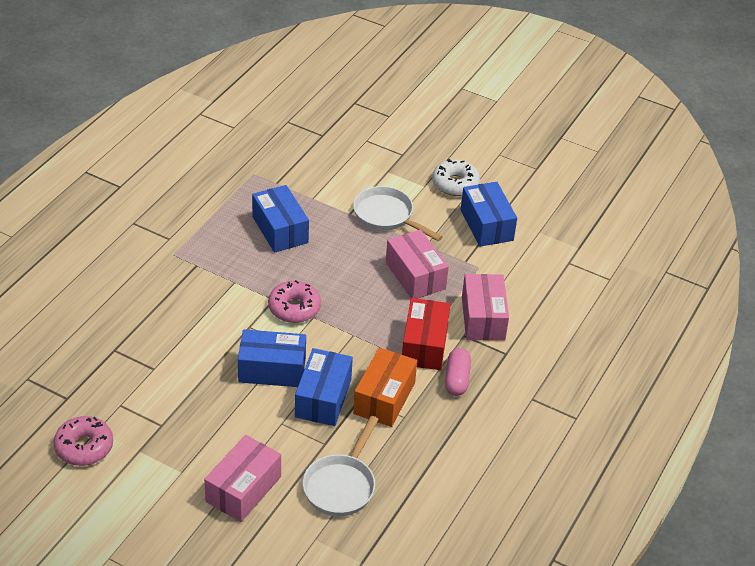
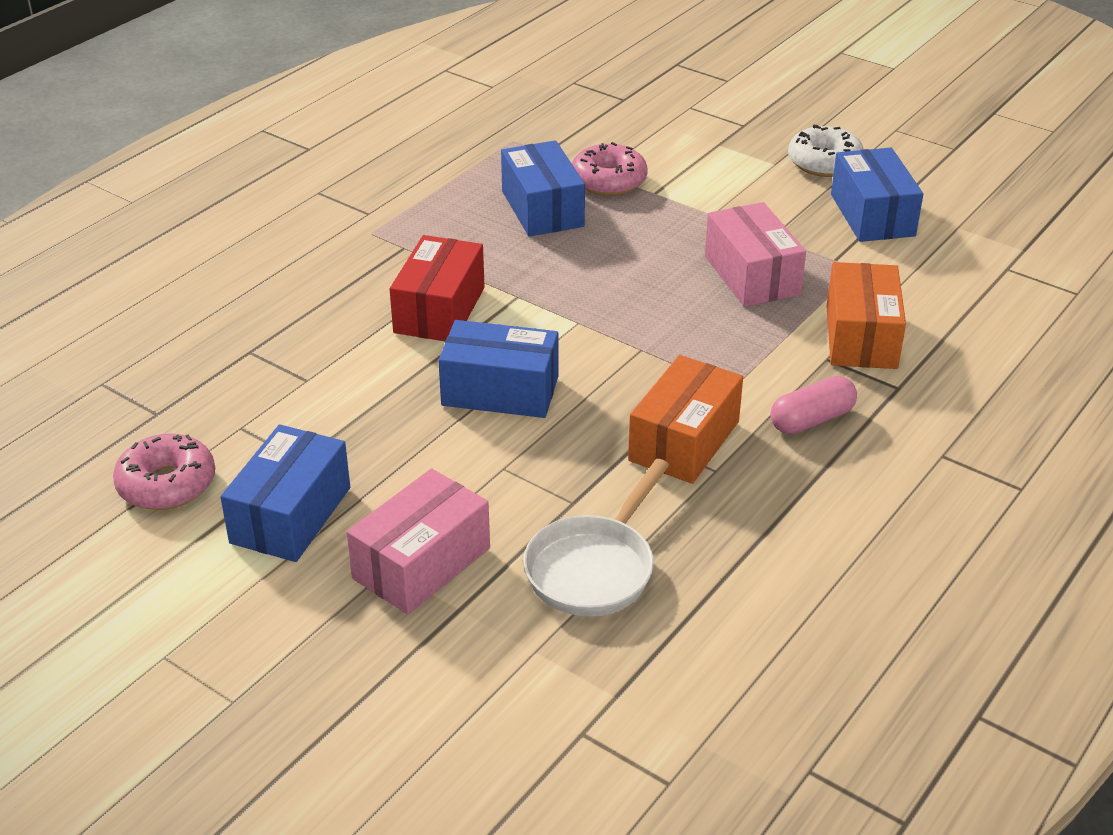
camera: 10 degrees right, 5 degrees down
pink donut [268,280,321,323] -> pink donut moved to [572,142,648,196]
blue box [295,348,353,426] -> blue box moved to [220,424,350,562]
white pan [353,186,442,241] -> none
red box [402,298,450,370] -> red box moved to [390,235,485,341]
pink capsule [445,348,471,396] -> pink capsule turned 45 degrees clockwise [770,376,857,434]
pink box [462,274,509,341] -> orange box [827,262,906,369]

